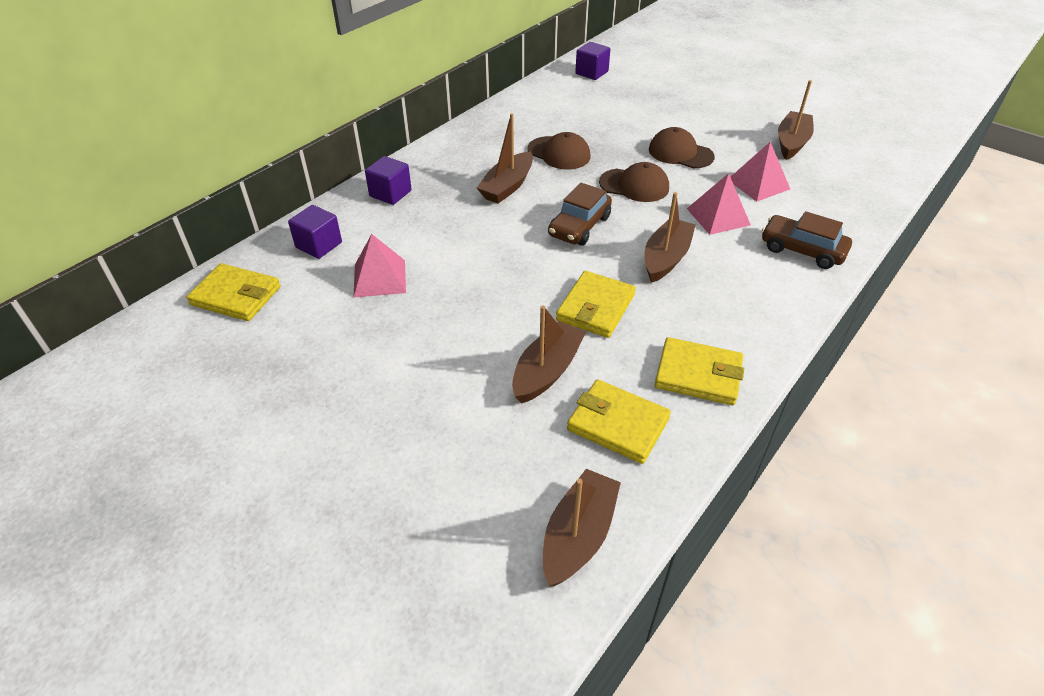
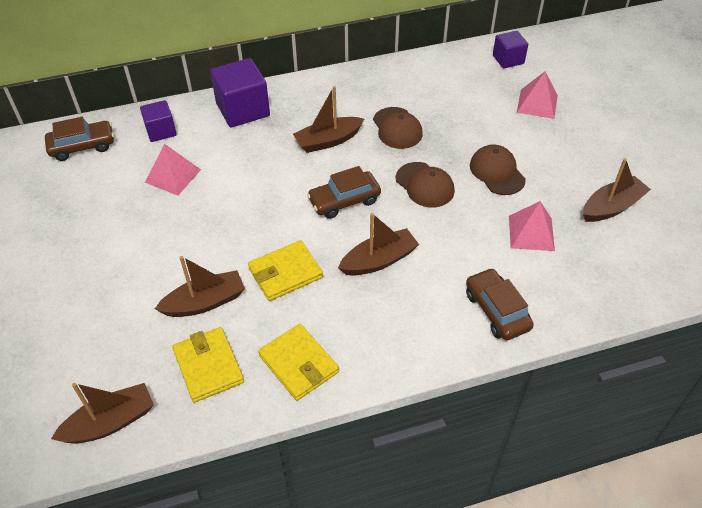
camera: 35 degrees right, 5 degrees up
yellow wallet [186,263,281,321] -> brown car [45,117,114,161]
purple cube [365,156,412,205] -> purple cube [210,58,270,127], size x1.67
pink pyramid [687,173,751,235] -> pink pyramid moved to [517,71,558,119]

